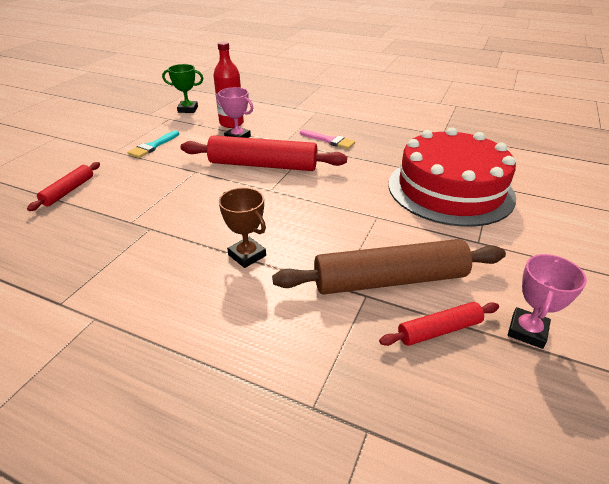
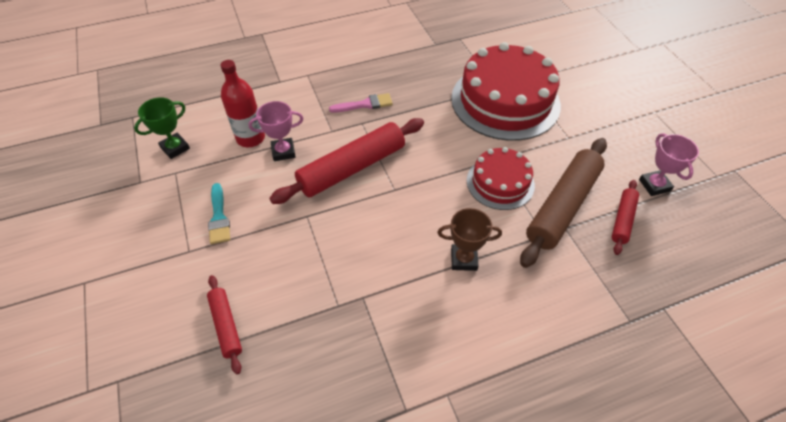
camera: 45 degrees left, 15 degrees up
none -> red cake [467,147,535,210]

